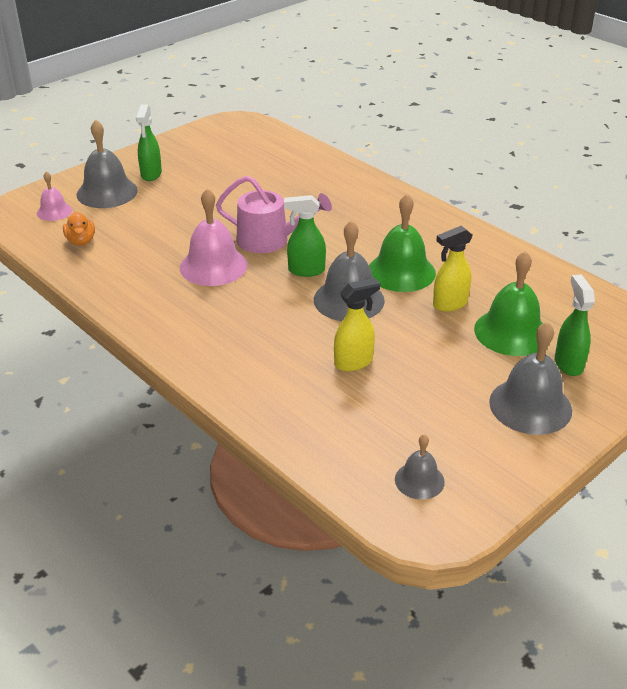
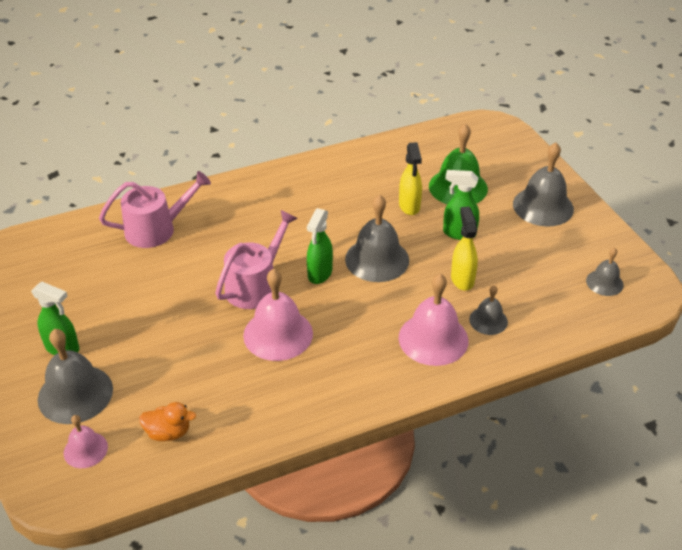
camera: 70 degrees left, 5 degrees up
green bell [369,194,436,292] -> none
green spray bottle [555,275,595,376] -> green spray bottle moved to [443,170,479,240]
none -> pink watering can [99,171,211,248]
none -> pink bell [398,273,468,366]
none -> grey bell [469,285,508,335]

